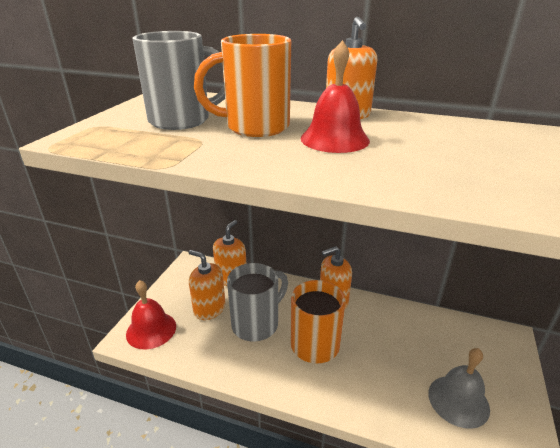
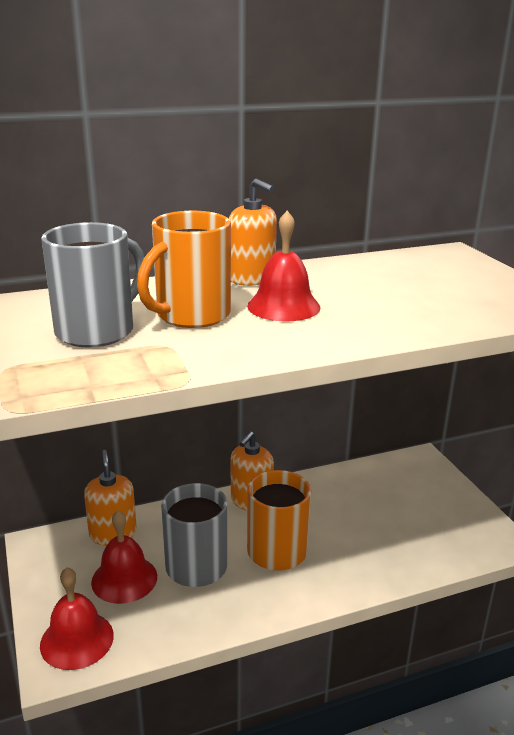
camera: 40 degrees left, 5 degrees down
orange soap dispenser [189,250,225,320] -> red bell [91,510,157,604]
grey bell [428,348,490,429] -> none

